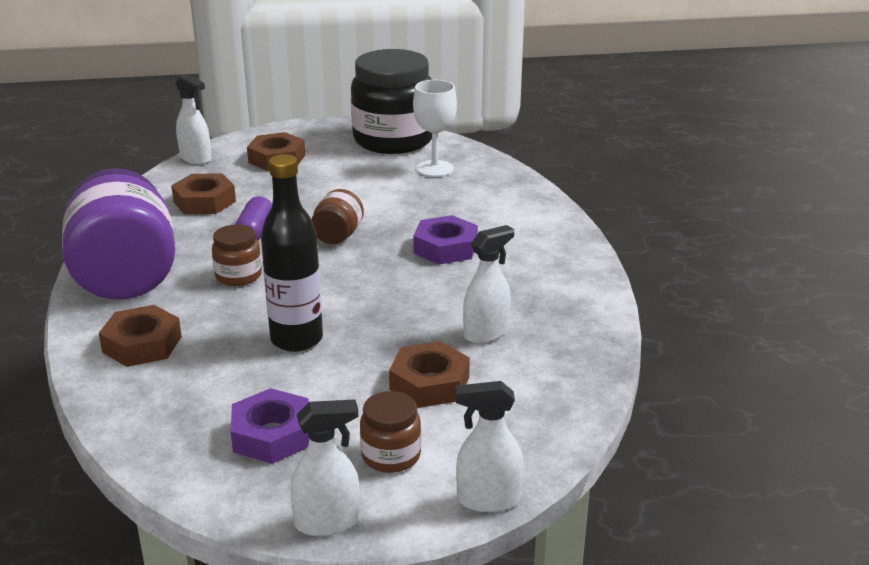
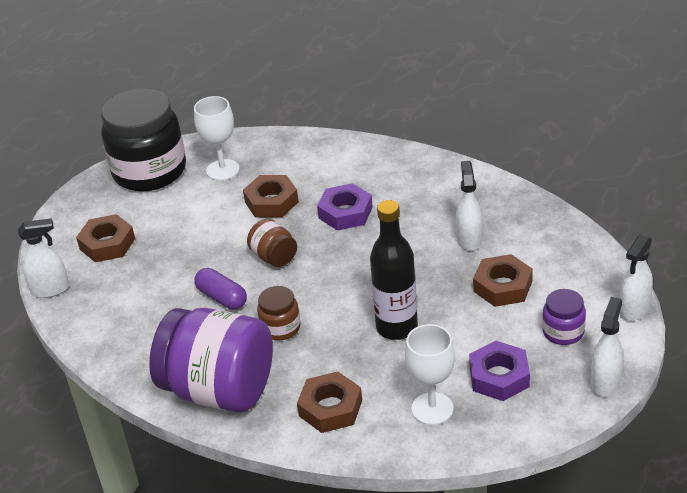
camera: 50 degrees left, 10 degrees up
brown nut [171,174,236,214] -> brown nut moved to [243,175,299,217]
brown jar [360,391,421,473] -> purple jar [542,289,586,345]
none -> white goblet [405,324,455,425]

